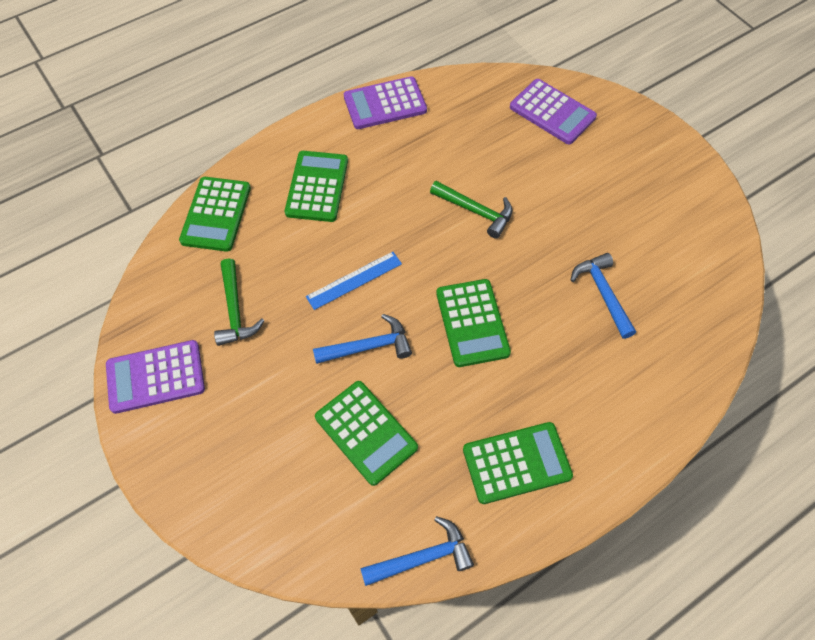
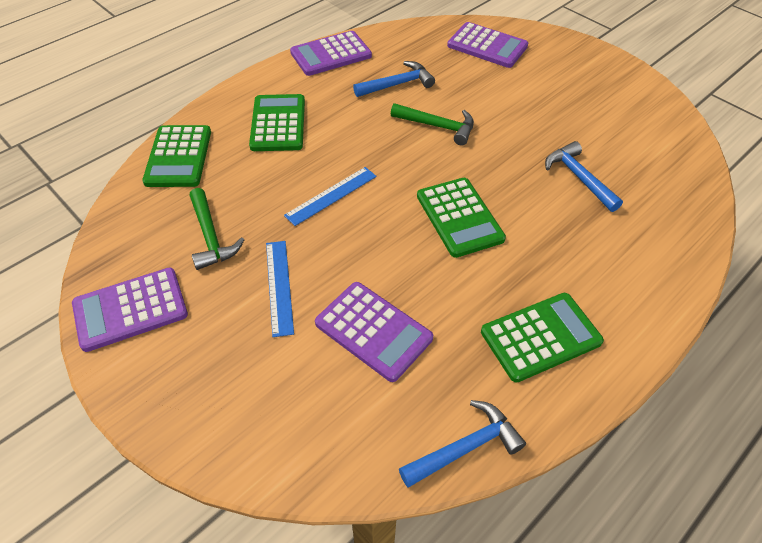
camera: 10 degrees left, 10 degrees down
blue hammer [313,314,412,364] -> blue hammer moved to [353,61,435,97]
green calculator [315,381,418,486] -> purple calculator [315,282,433,382]
none -> blue ruler [266,241,294,337]

